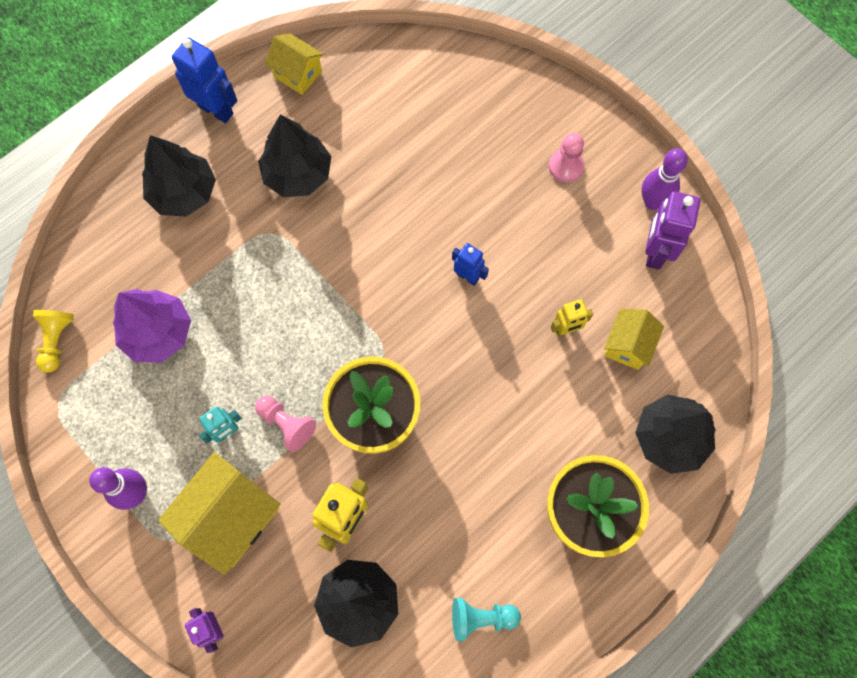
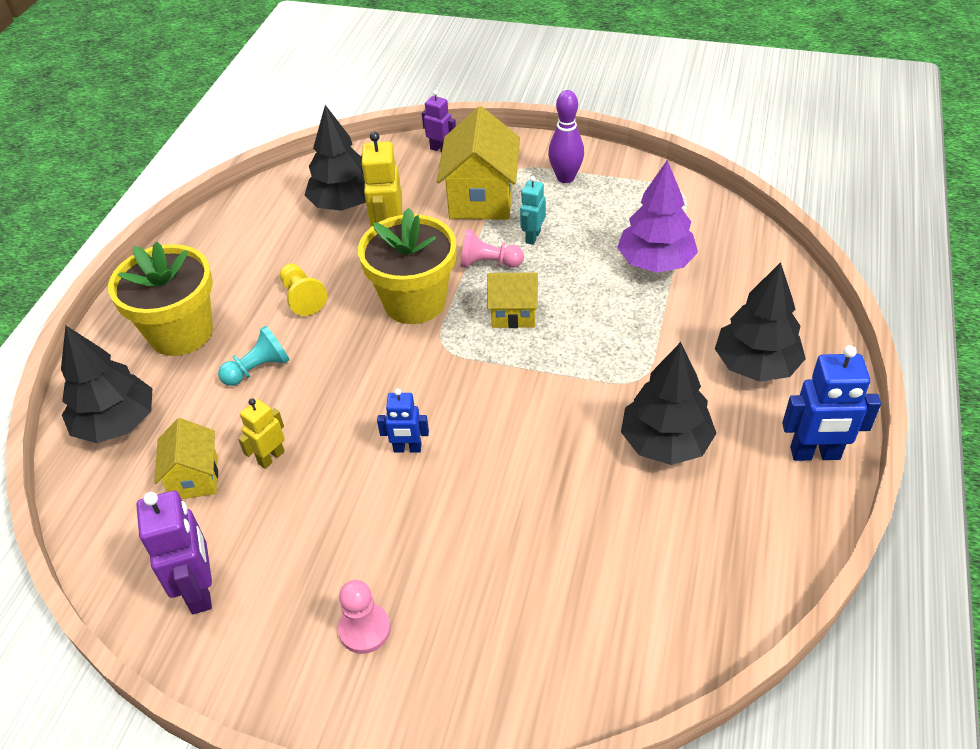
camera: 150 degrees right, 25 degrees down
yellow pawn [33,310,74,373] -> yellow pawn moved to [280,264,327,316]
yellow house [265,34,324,95] -> yellow house moved to [487,273,538,328]
turquoise pawn [452,598,521,641] -> turquoise pawn moved to [218,326,290,386]
purple bowling pin [641,149,688,210] -> none

